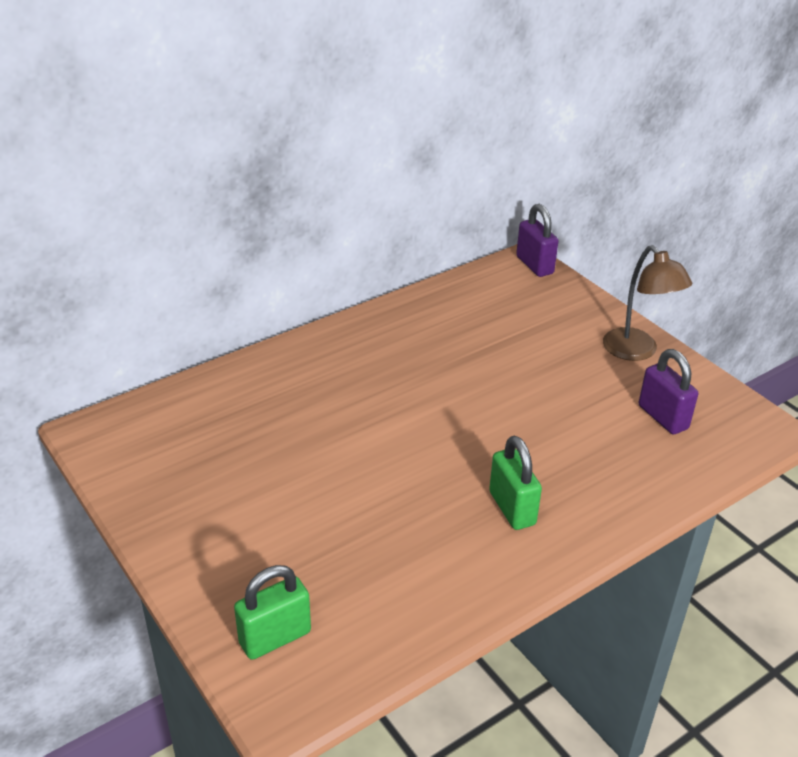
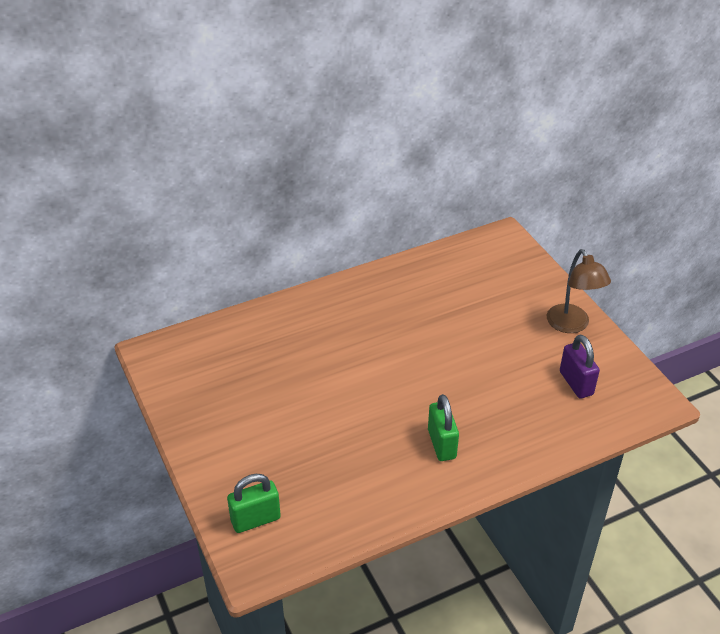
camera: 10 degrees right, 5 degrees up
purple padlock [516,204,559,277] -> none

